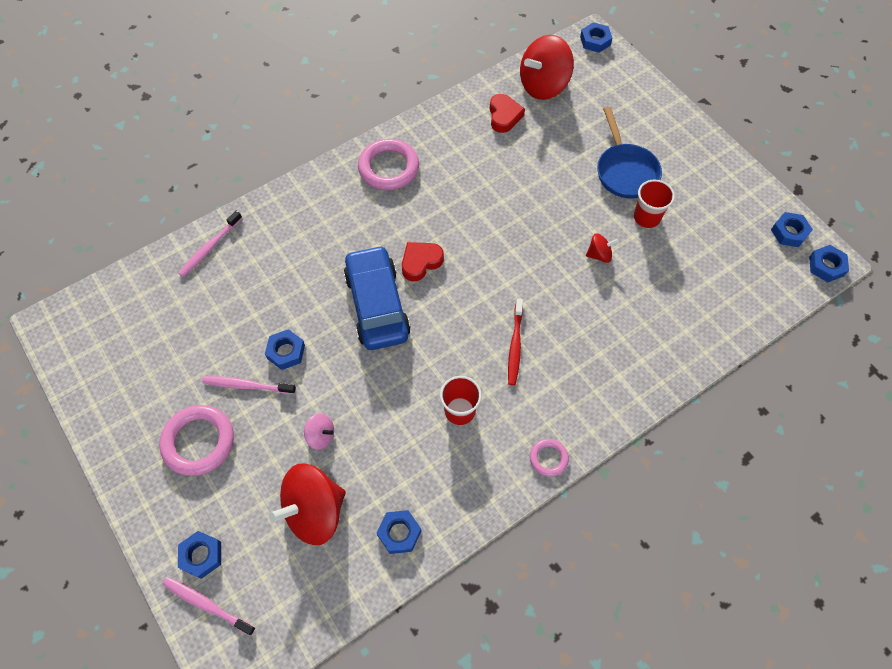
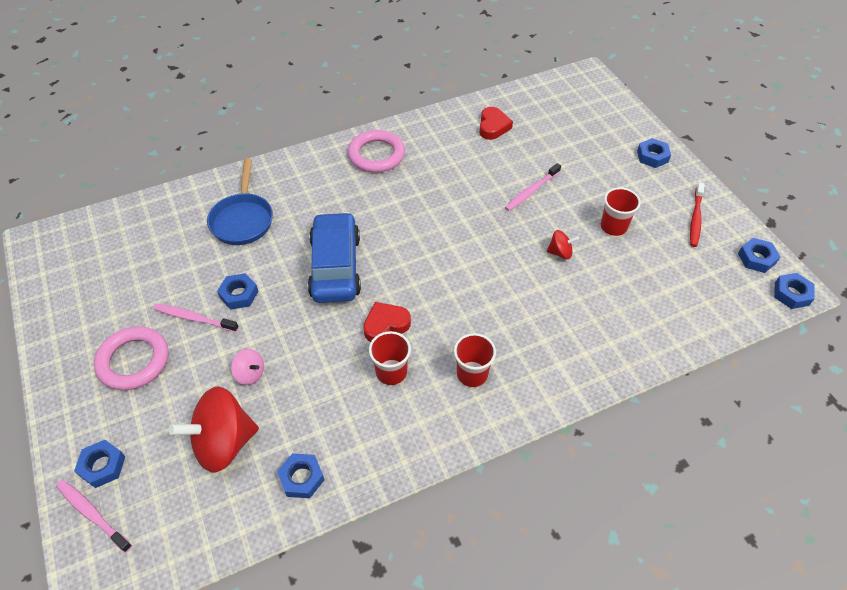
camera: 10 degrees right, 10 degrees down
pink toothbrush [178,211,242,277] -> pink toothbrush moved to [505,163,561,211]
red heart [402,242,444,281] -> red heart moved to [363,302,411,342]
red toothbrush [508,299,523,385] -> red toothbrush moved to [690,183,705,247]
red spinning top [520,35,574,100] -> none
pink ring [530,439,569,477] -> none
blue nut [580,22,612,53] -> blue nut moved to [637,138,671,168]
blue pan [597,107,662,199] -> blue pan moved to [207,158,273,245]
none -> red cup [454,333,496,387]

